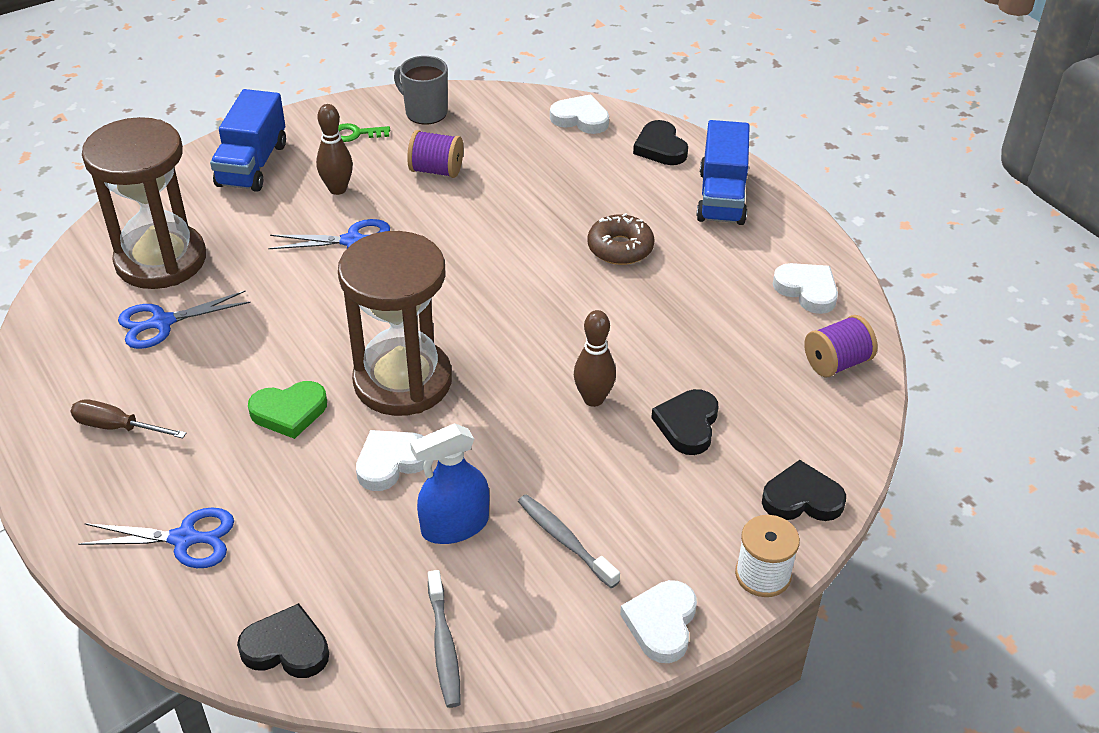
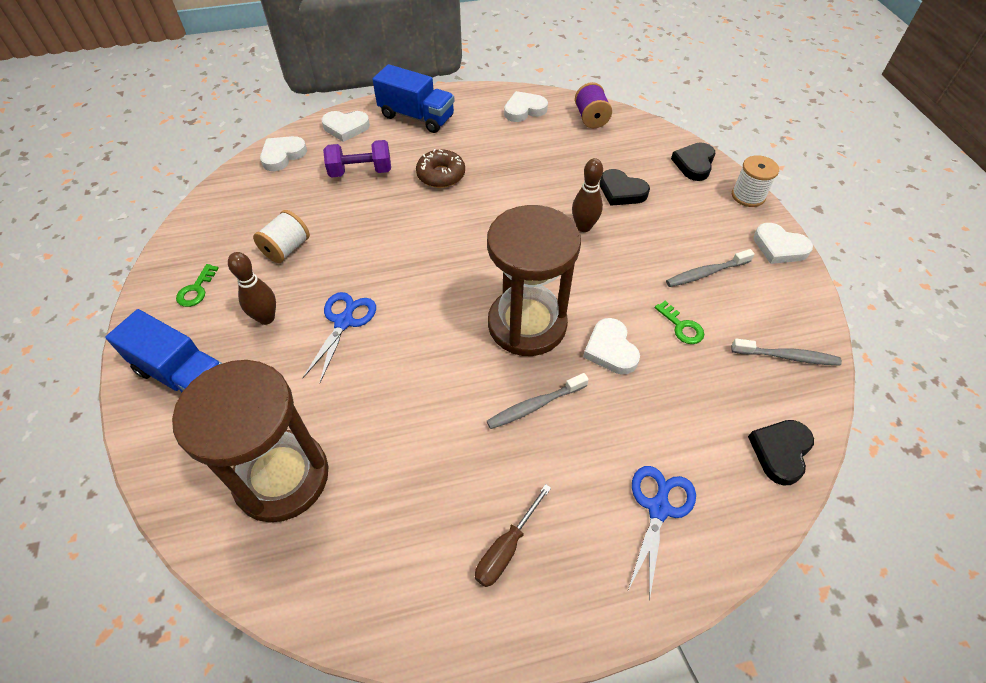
camera: 70 degrees left, 10 degrees up
blue scissors [118,291,251,349] -> none
green heart [248,381,327,439] -> grey toothbrush [487,373,589,429]
grey mug [394,56,448,125] -> none
purple spool [407,130,463,178] -> white spool [253,210,310,263]
blue spray bottle [410,424,489,544] -> green key [655,301,704,344]
black heart [633,120,688,165] -> white heart [322,111,370,142]
none -> purple dumbbell [323,140,391,178]

